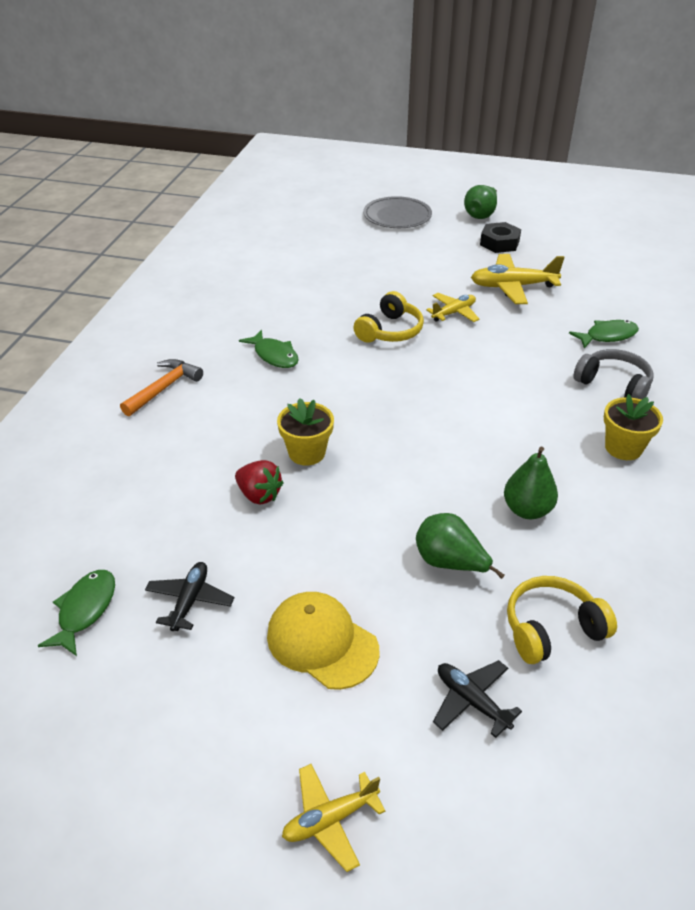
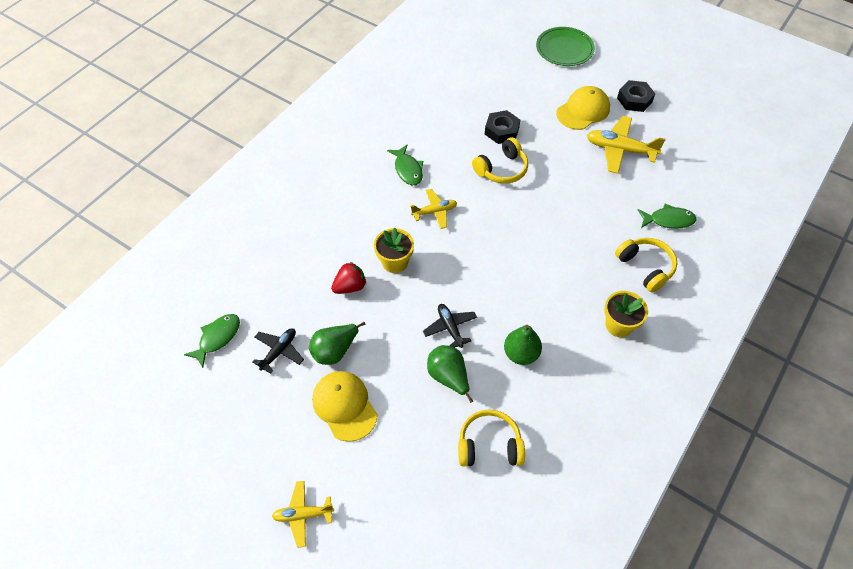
camera: 20 degrees right, 15 degrees up
orange hammer [120,359,203,416] -> none
red strawberry [235,460,284,505] -> red strawberry turned 90 degrees counterclockwise [331,262,366,294]
grey plate [363,196,432,228] -> green plate [536,27,595,66]
yellow plane [426,293,479,322] -> yellow plane moved to [410,189,457,229]
black plane [433,660,522,738] -> black plane moved to [423,304,477,348]
green pear [464,185,497,219] -> green pear moved to [309,322,365,365]
grey headphones [573,349,653,400] -> yellow headphones [615,238,677,293]
none -> black nut [485,110,520,144]
none -> yellow cap [556,86,610,130]

